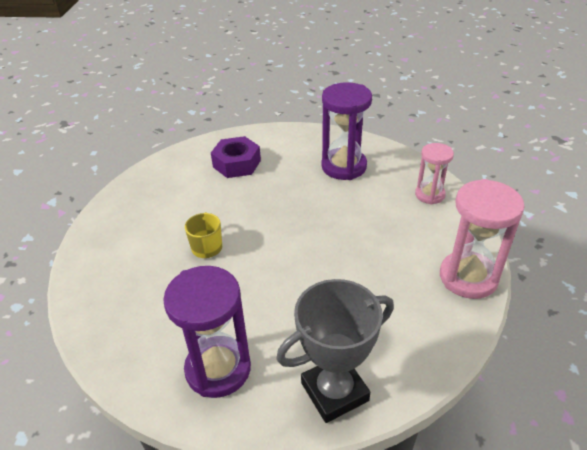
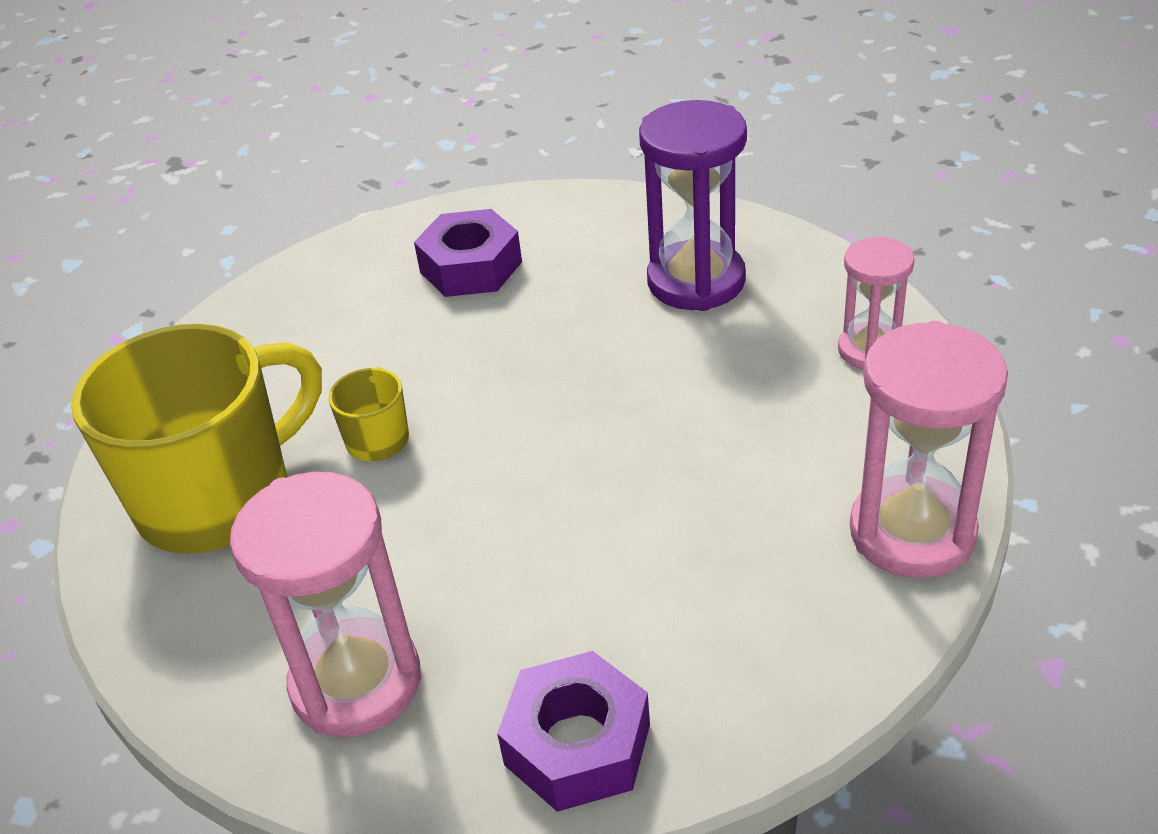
camera: 10 degrees right, 0 degrees up
purple hourglass [163,266,251,398] -> pink hourglass [230,472,421,737]
grey trophy [276,279,394,423] -> purple nut [497,651,650,812]
none -> yellow mug [71,324,322,554]

